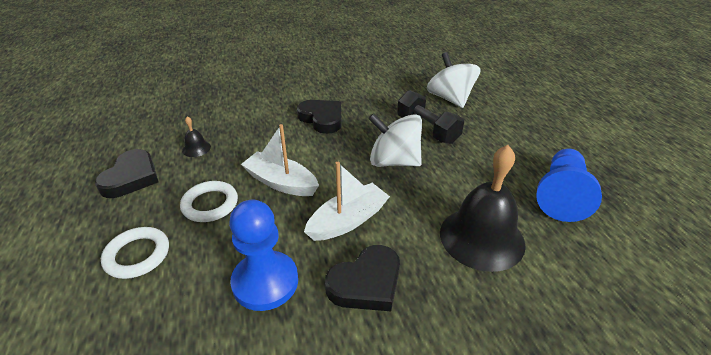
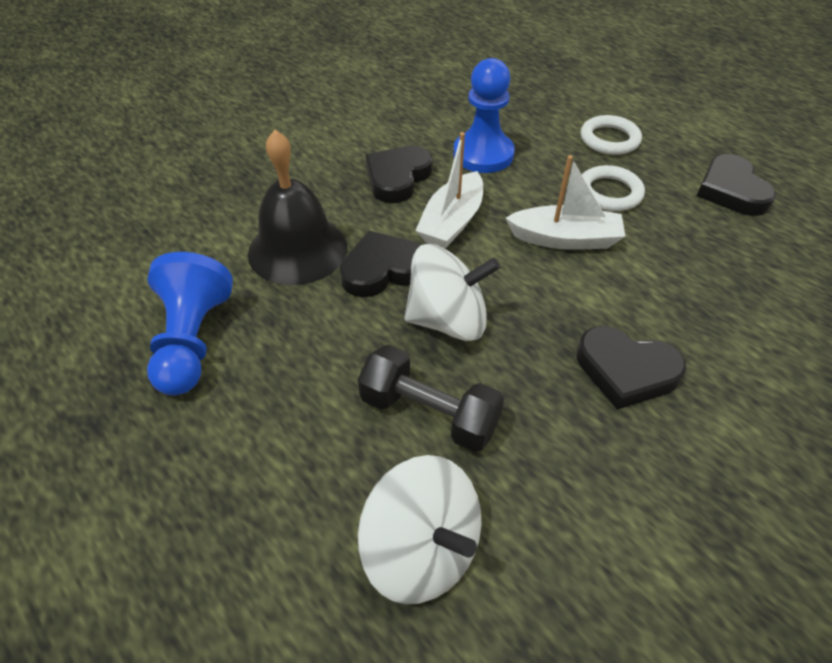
camera: 155 degrees right, 10 degrees up
black bell [182,116,211,157] -> none
none -> black heart [340,231,421,297]

